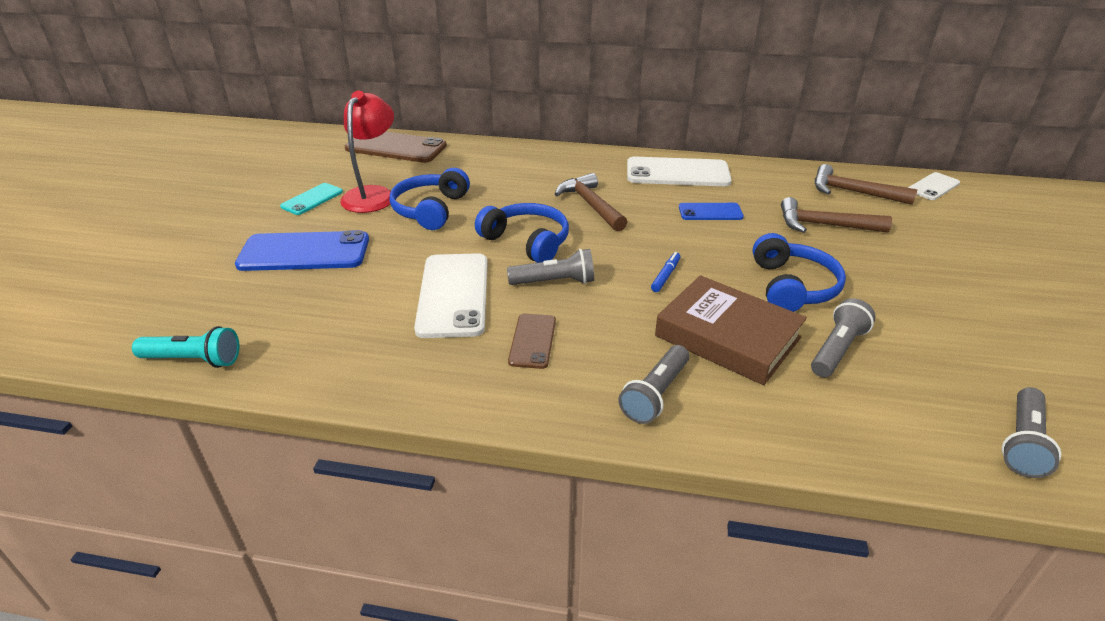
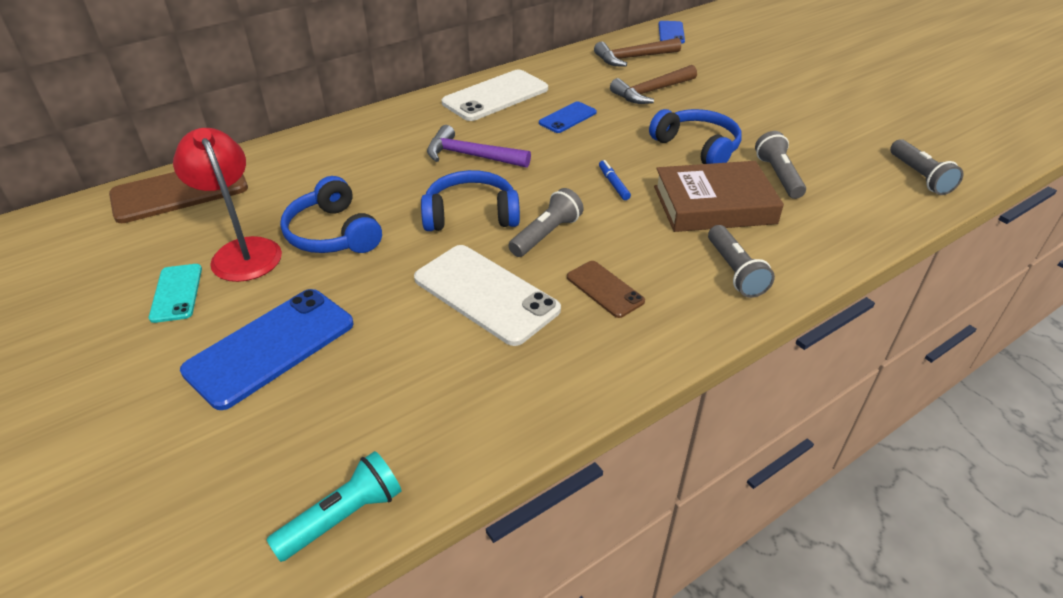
camera: 45 degrees left, 5 degrees up
brown hammer [555,173,627,232] -> purple hammer [427,125,531,168]
white phone [908,172,960,200] -> blue phone [659,21,685,44]

